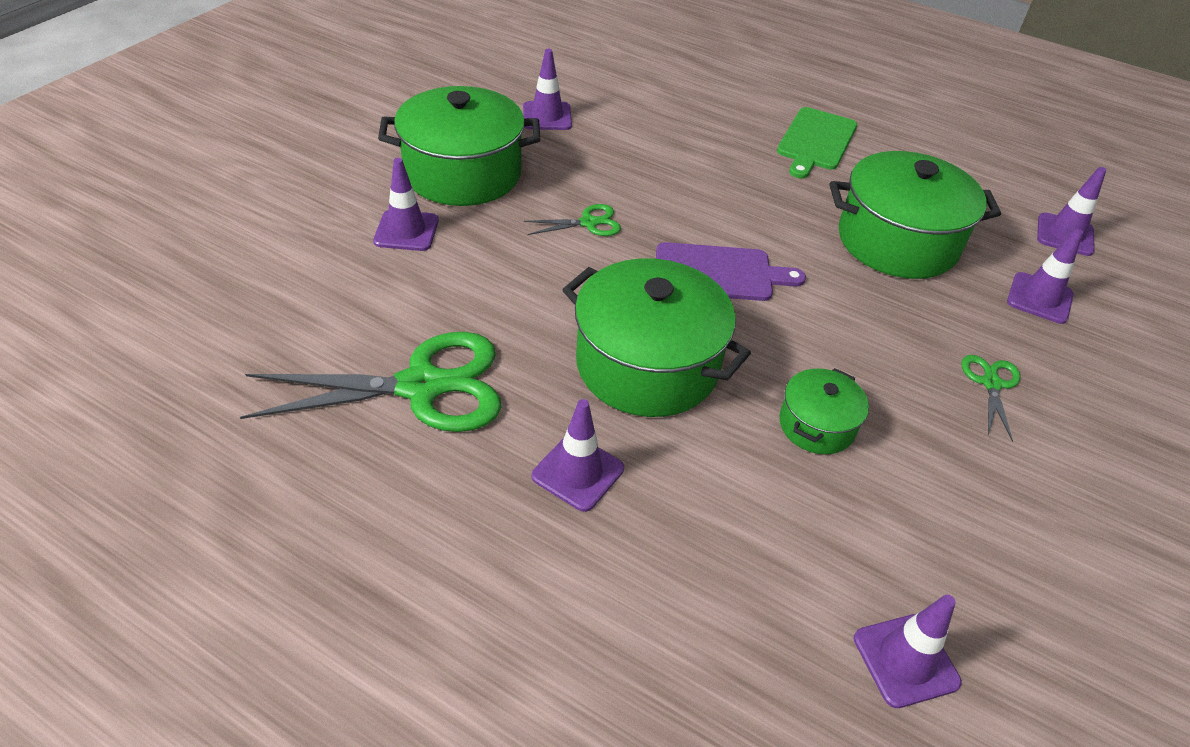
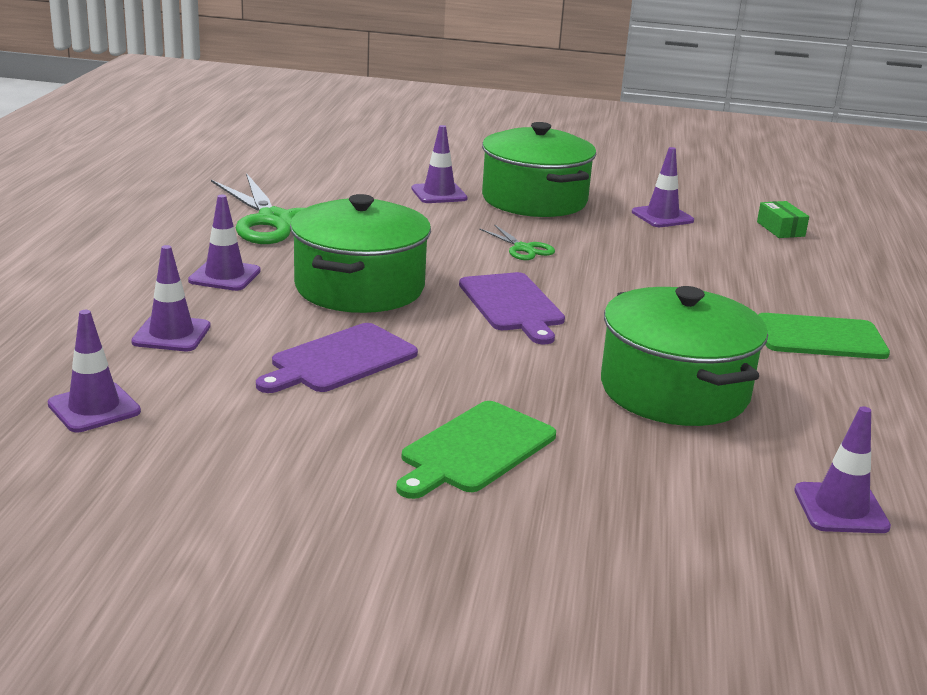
camera: 70 degrees right, 20 degrees down
green pot [779,368,869,454] -> purple cutting board [256,323,418,393]
green scissors [961,355,1021,442] -> green cutting board [396,401,556,499]
purple traffic cone [1007,229,1083,324] -> purple traffic cone moved to [131,245,211,351]
none -> green box [757,201,809,238]

